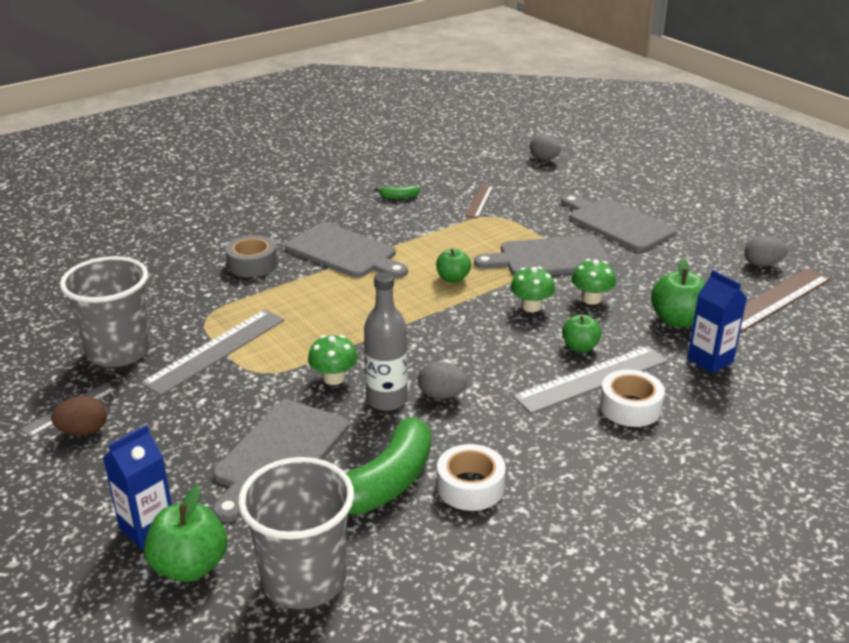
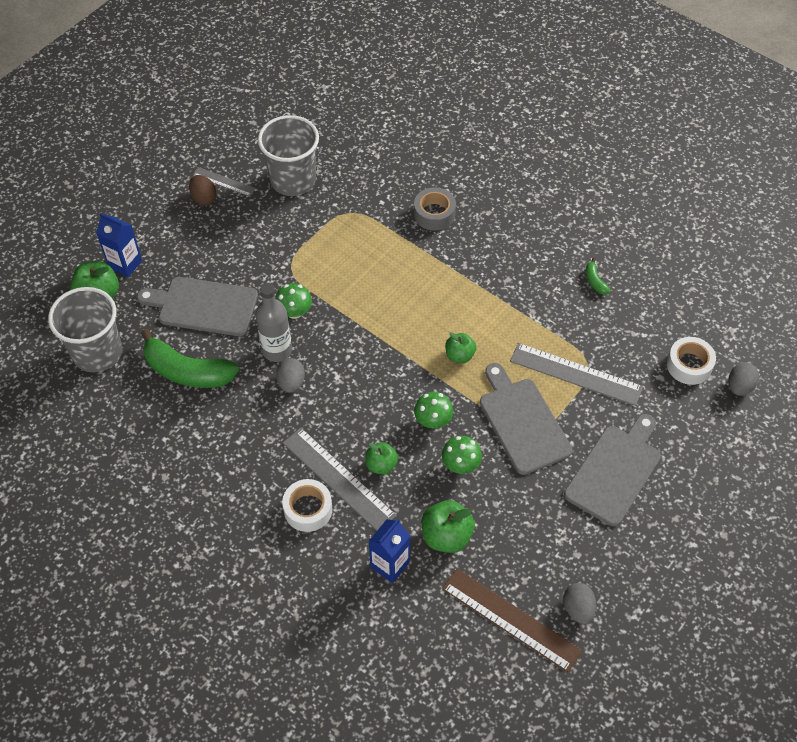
camera: 75 degrees right, 25 degrees up
grey ruler [140,310,285,396] -> grey ruler moved to [510,343,643,406]
grey cutting board [285,223,408,278] -> none
white tape [437,444,506,511] -> white tape moved to [667,337,716,385]
brown ruler [465,185,493,218] -> none

